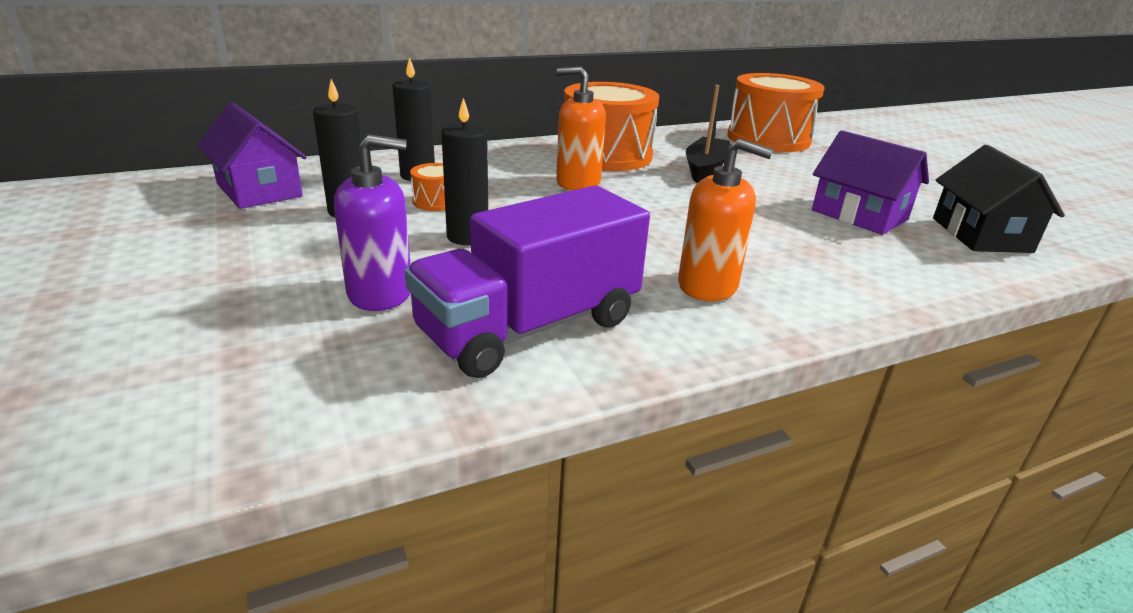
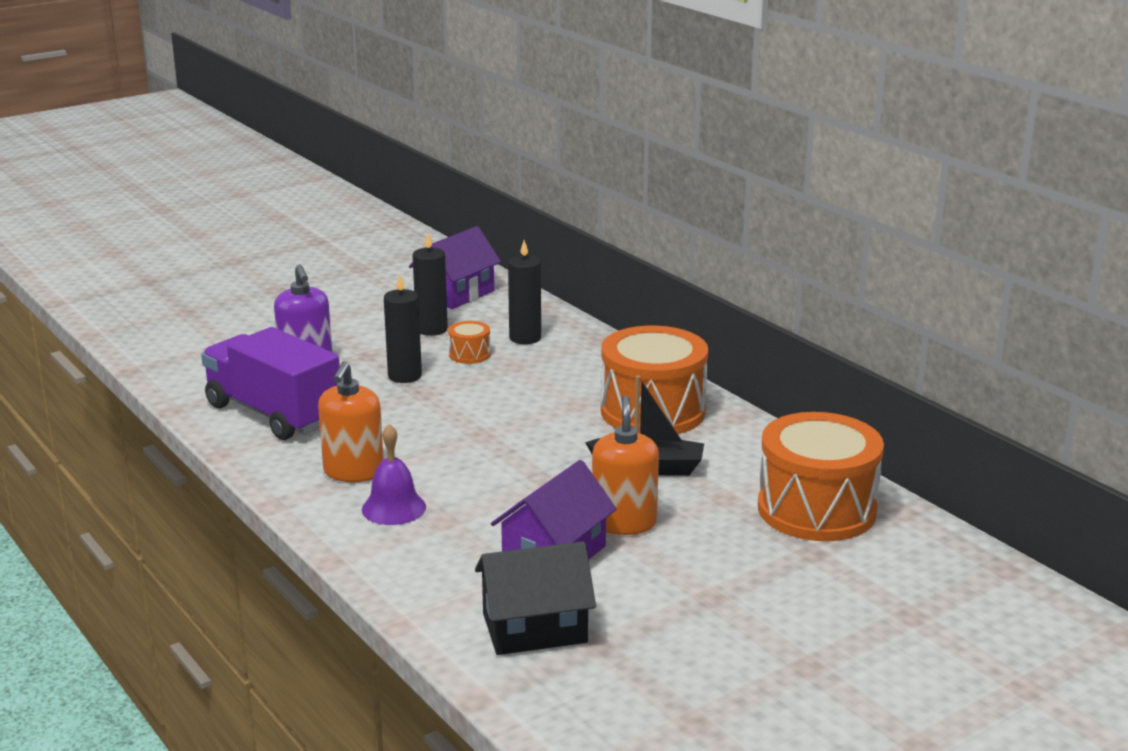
camera: 80 degrees right, 5 degrees down
orange soap dispenser [556,66,606,191] -> orange soap dispenser moved to [592,395,659,535]
none -> purple bell [362,424,426,525]

